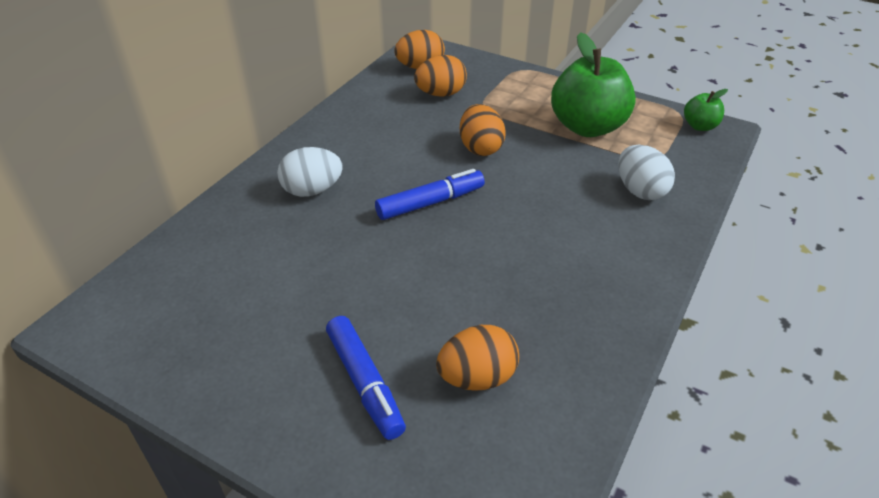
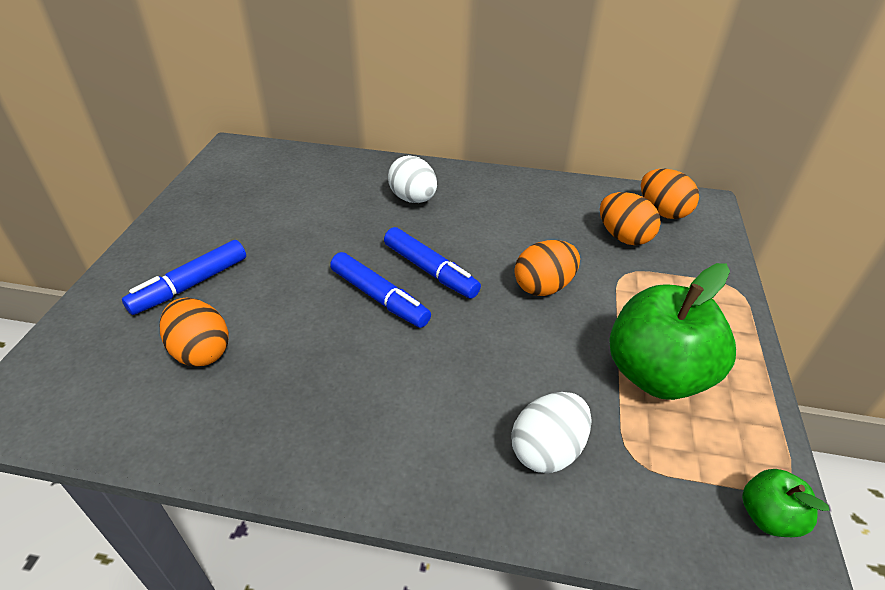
camera: 70 degrees right, 0 degrees up
none -> blue marker [330,252,431,328]

